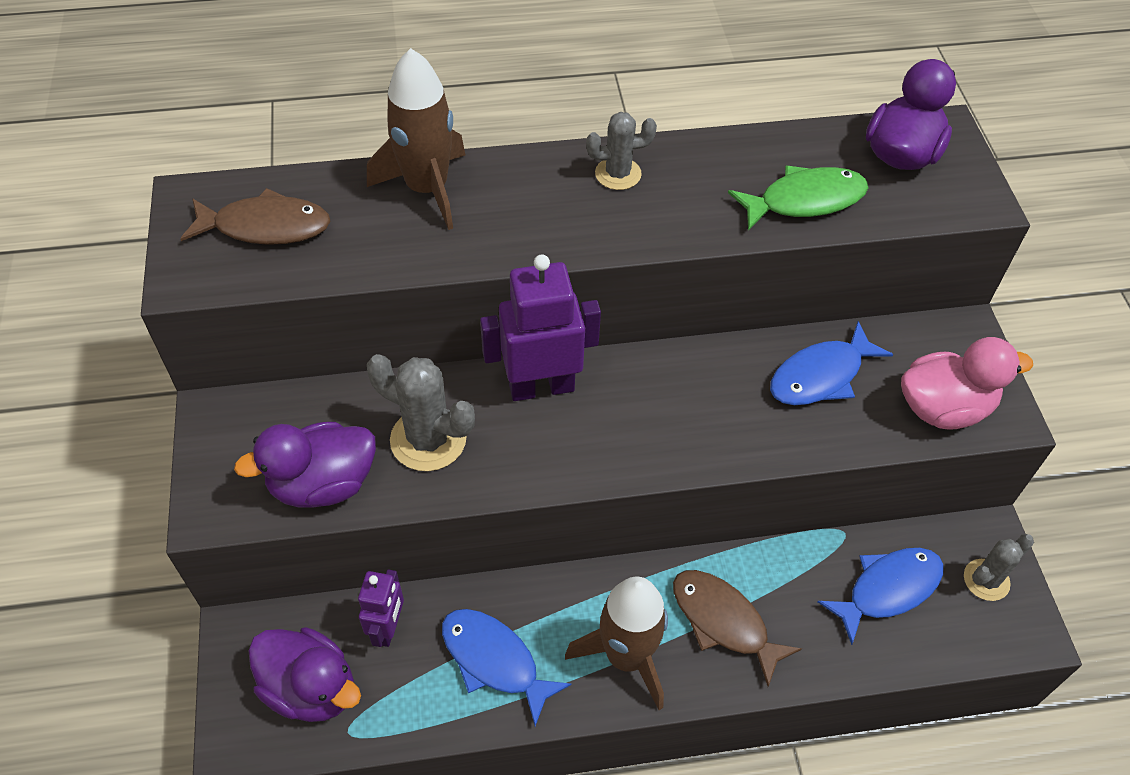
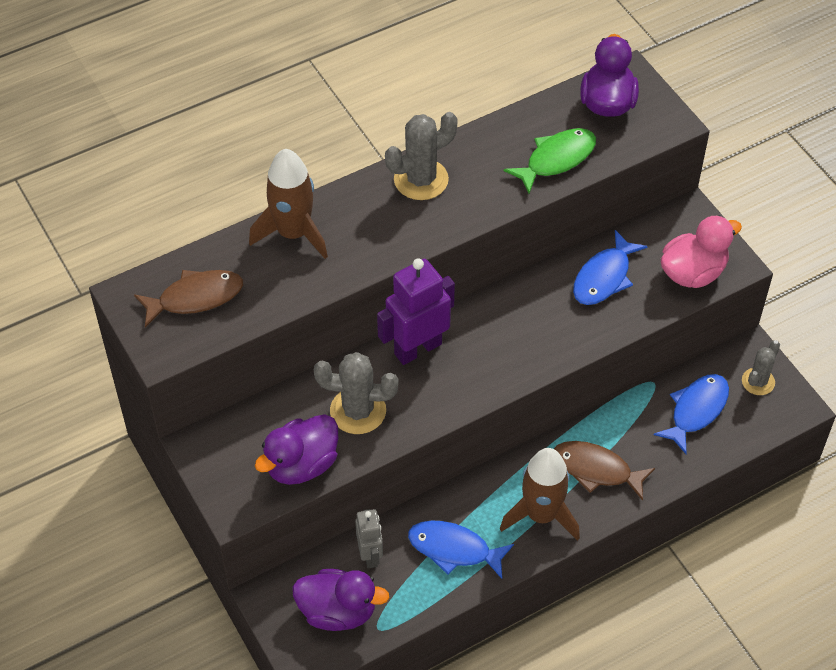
camera: 20 degrees left, 0 degrees up
purple robot [358,569,404,647] -> grey robot [355,509,383,568]
grey cactus [586,112,657,190] -> grey cactus [385,112,458,200], size x1.58

